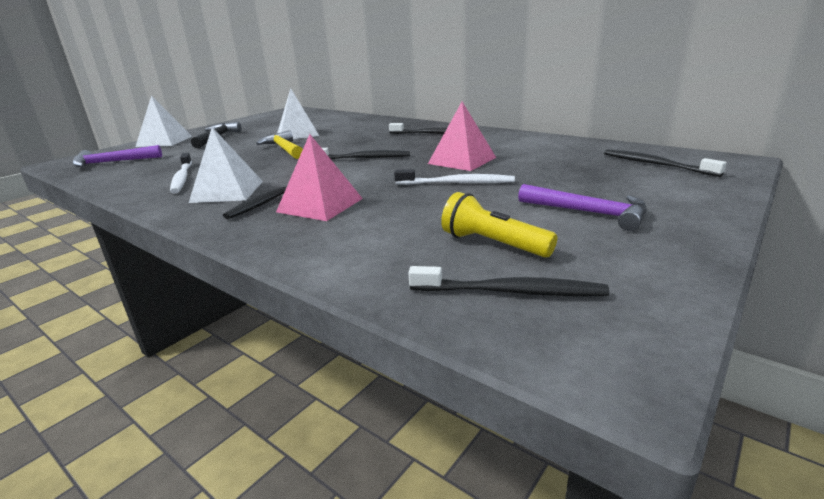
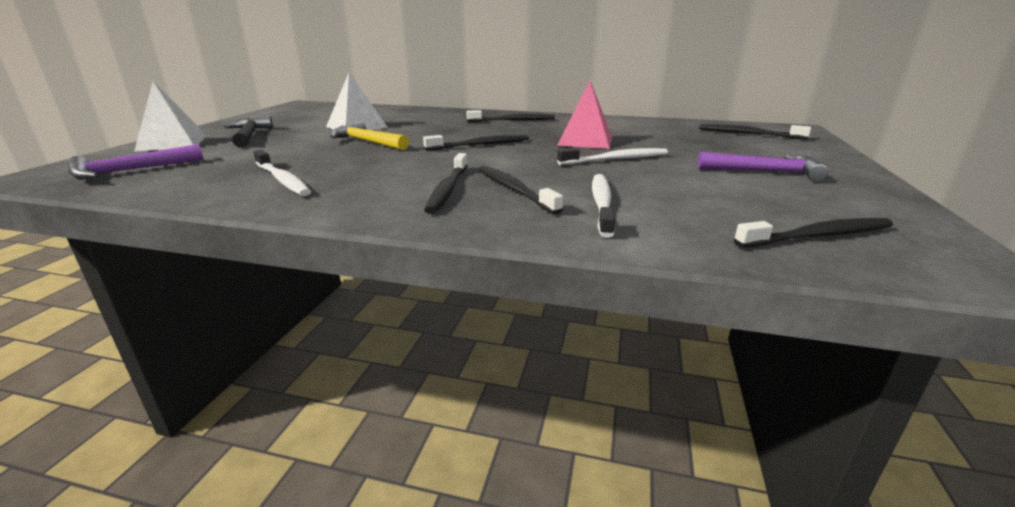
camera: 25 degrees left, 0 degrees up
white pyramid [189,127,263,203] -> none
pink pyramid [276,134,363,221] -> black toothbrush [478,166,563,214]
yellow flashlight [441,192,557,258] -> none
none -> white toothbrush [592,174,615,238]

